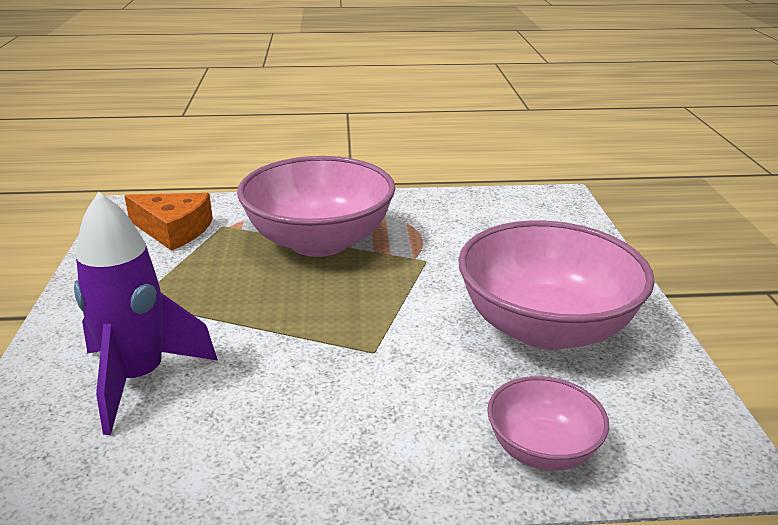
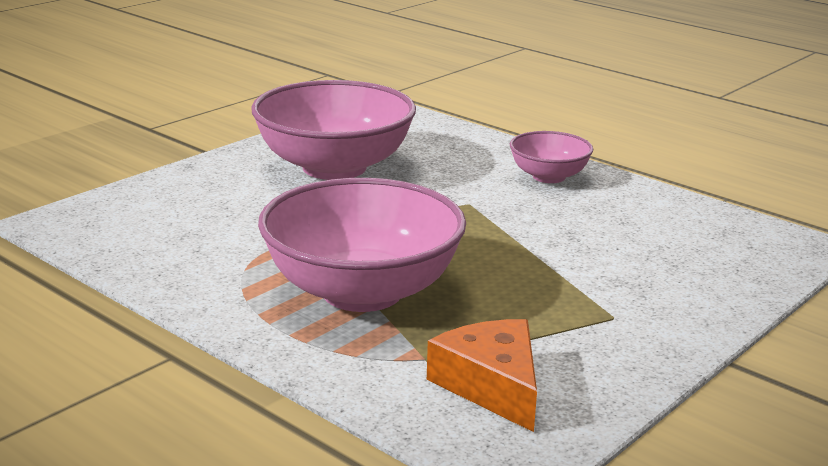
camera: 135 degrees left, 5 degrees down
purple rocket [74,192,218,435] -> none
pink bowl [487,376,609,470] -> pink bowl moved to [510,131,593,183]

